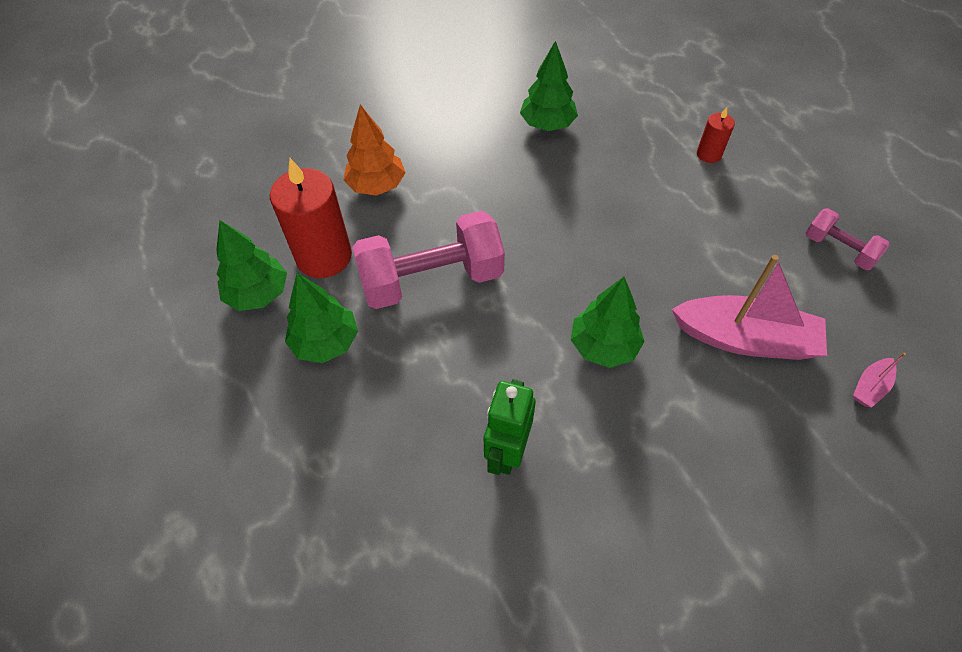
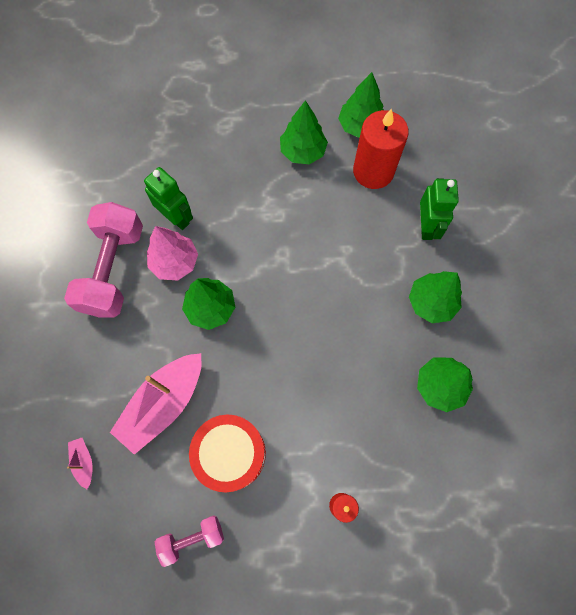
camera: 115 degrees right, 15 degrees up
orange tree [344,105,406,196] -> green robot [420,178,459,240]
pink dumbbell [353,211,505,309] -> pink dumbbell moved to [64,202,143,317]
none -> pink tree [147,226,198,281]
none -> red drum [189,415,266,492]
none -> green tree [409,271,462,323]

